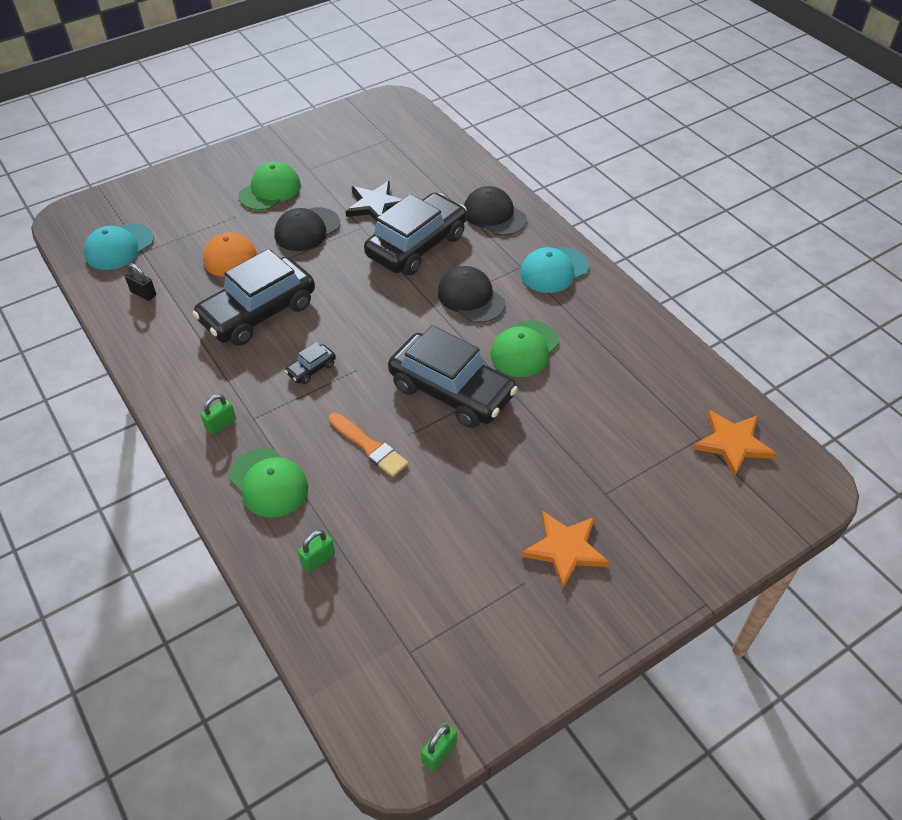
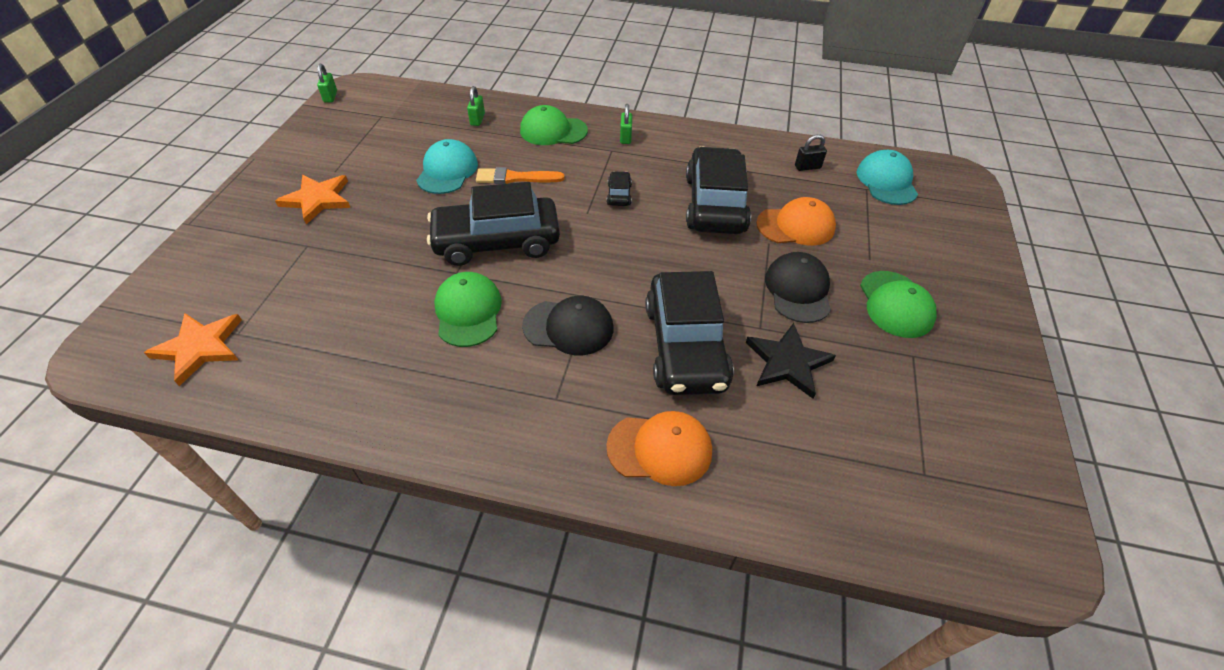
camera: 135 degrees right, 0 degrees up
black cap [464,186,527,236] -> orange cap [606,411,712,486]
turquoise cap [520,247,589,293] -> turquoise cap moved to [416,139,478,194]

